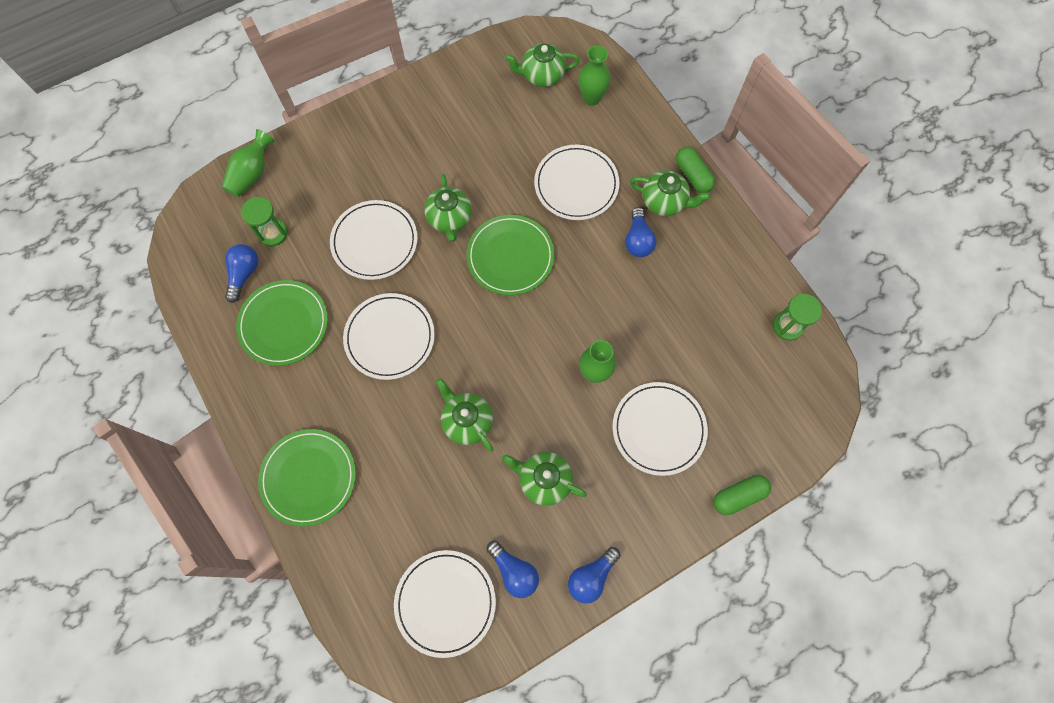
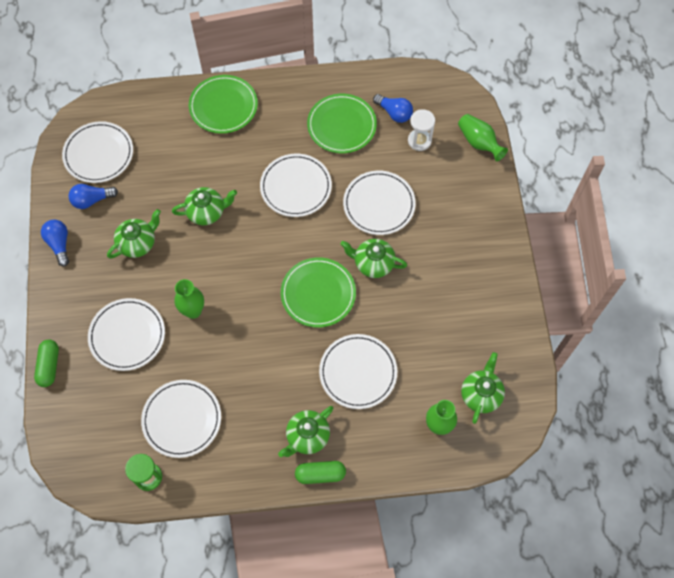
camera: 115 degrees right, 5 degrees down
green hourglass [241,197,288,247] -> white hourglass [408,109,435,151]
blue light bulb [625,207,656,257] -> none
none -> white plate [141,380,221,458]

